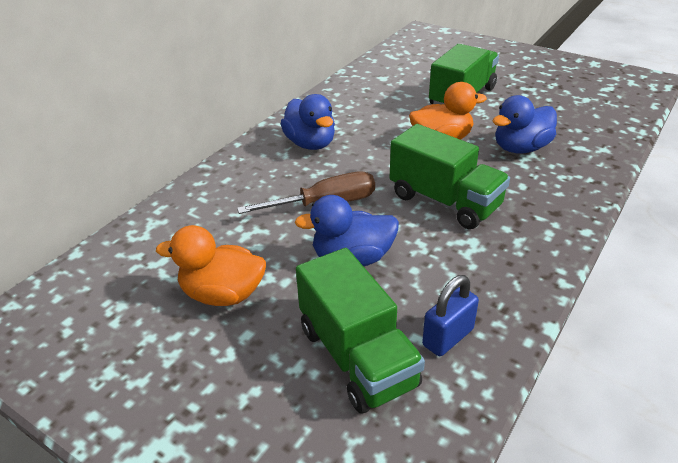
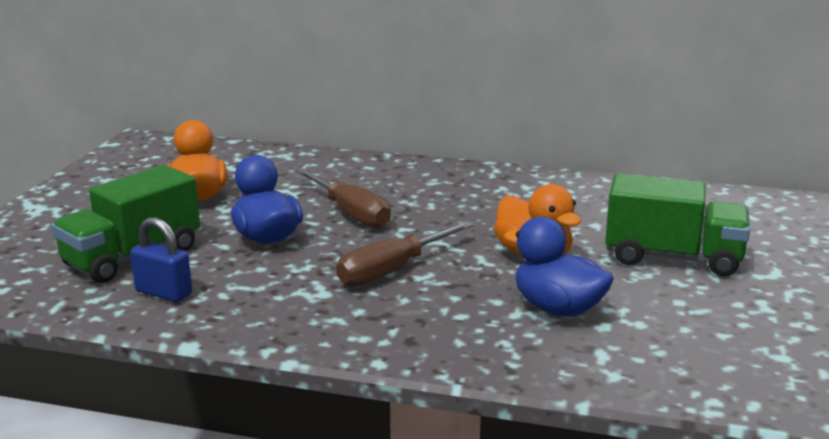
camera: 70 degrees right, 15 degrees down
blue duck [281,94,335,150] -> none
green truck [390,124,510,229] -> brown screwdriver [336,221,474,286]

